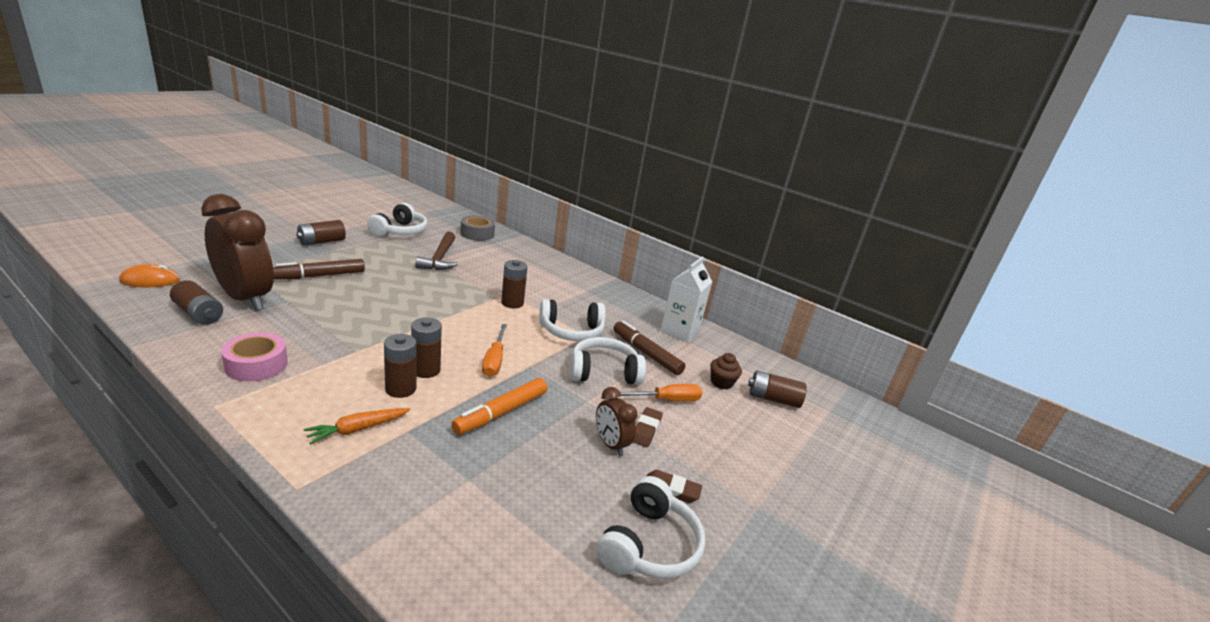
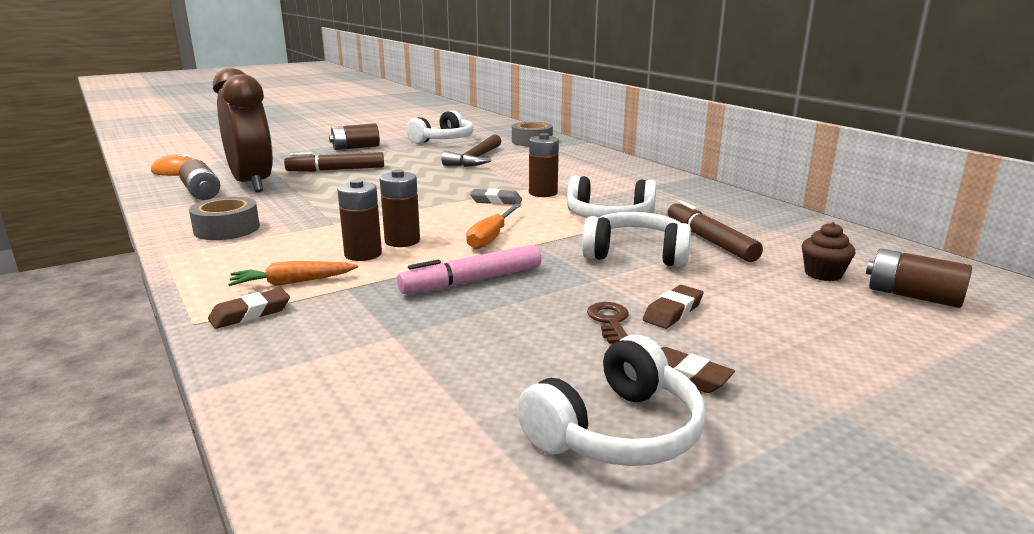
camera: 25 degrees right, 5 degrees down
pink tape [221,333,288,381] -> grey tape [189,197,260,240]
orange marker [451,378,547,435] -> pink marker [397,245,542,294]
brown clock [596,387,637,456] -> brown key [587,302,629,344]
orange screwdriver [620,384,702,402] -> none
white carton [660,257,712,342] -> none
none -> brown eraser [208,288,290,329]
none -> grey eraser [470,189,522,205]

